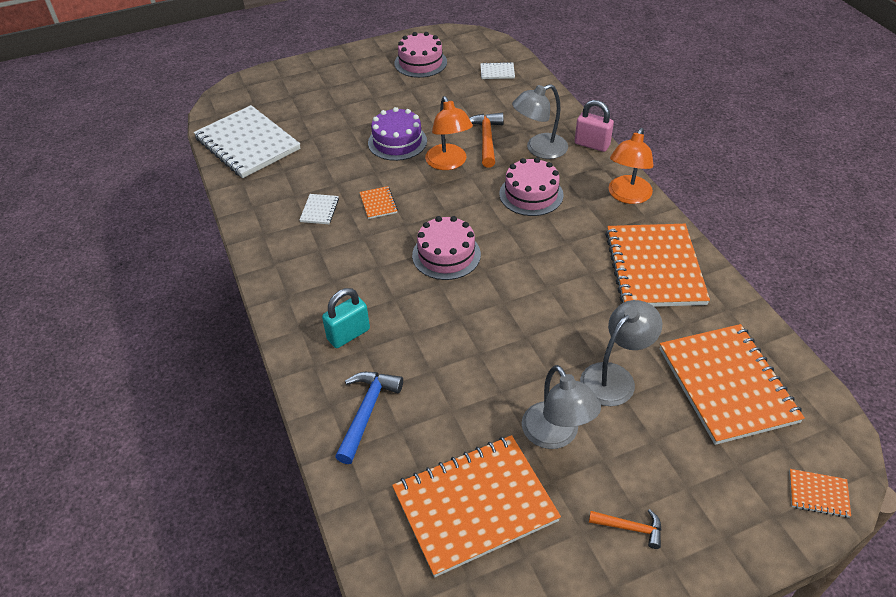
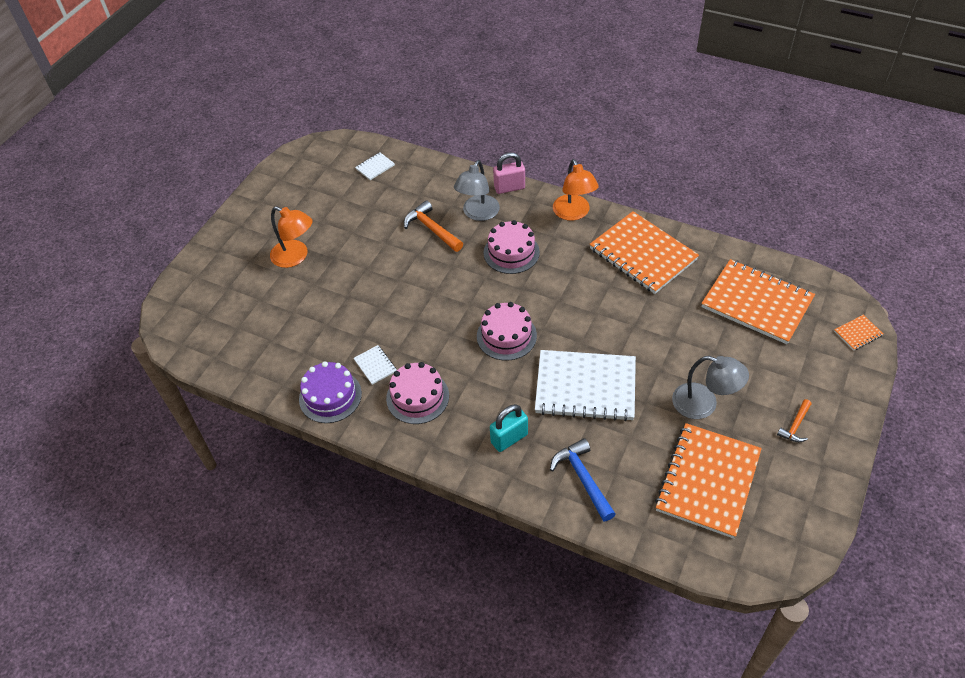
camera: 40 degrees left, 5 degrees up
white notebook [194,105,300,178] -> white notebook moved to [535,350,636,421]
turquoise padlock [322,288,370,348] -> turquoise padlock turned 45 degrees clockwise [490,404,528,452]
orange notebook [359,186,398,219] -> none
purple cake [368,107,427,161] -> purple cake moved to [299,361,362,423]
pink cake [394,32,447,78] -> pink cake moved to [386,362,449,424]
orange lamp [425,96,473,170] -> orange lamp moved to [270,206,313,268]
grey lamp [580,300,662,406] -> none
orange hammer [589,509,661,549] -> orange hammer turned 150 degrees clockwise [777,399,812,442]

